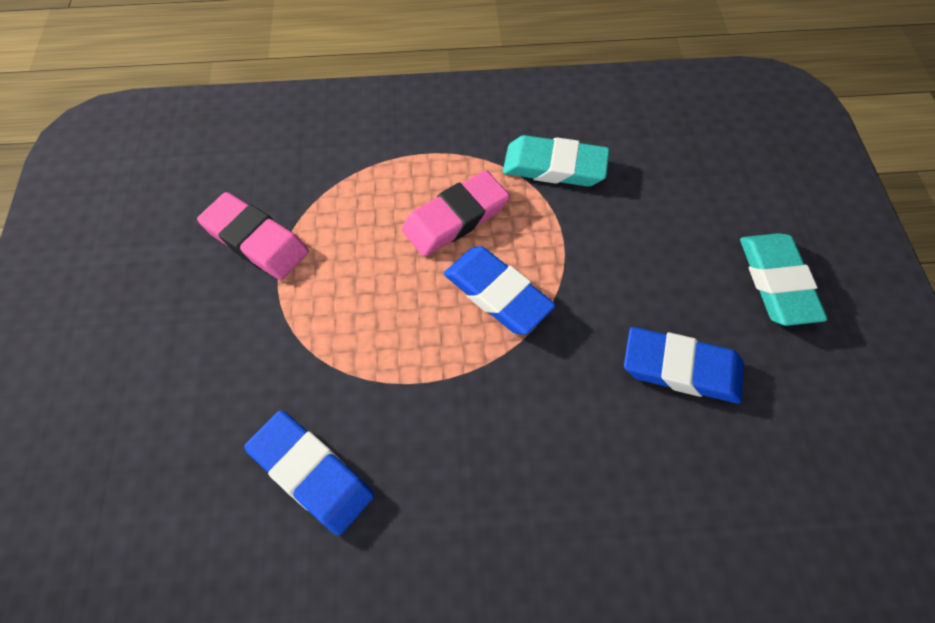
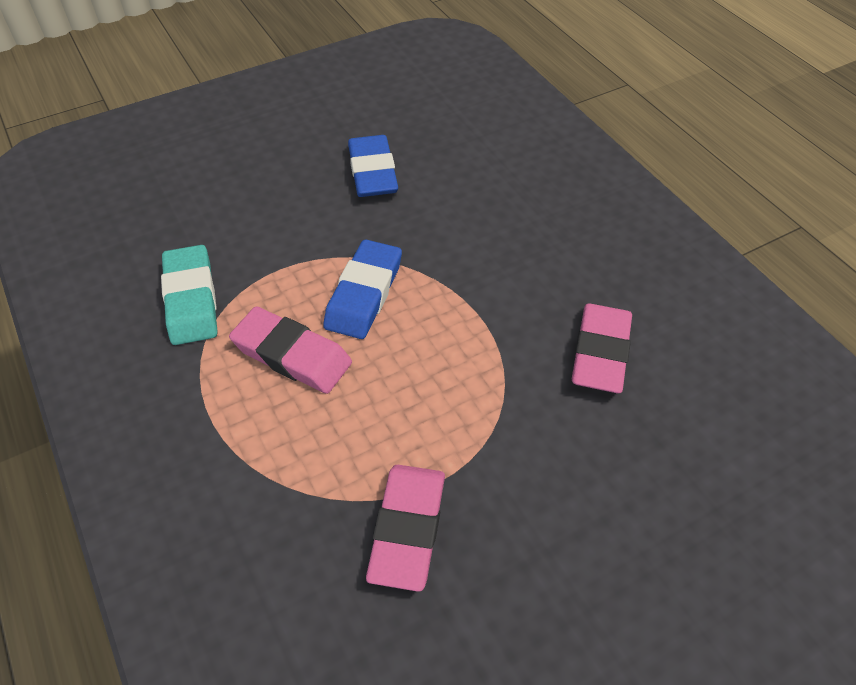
camera: 115 degrees left, 10 degrees down
blue eraser [244,410,374,536] -> pink eraser [572,303,632,393]
turquoise eraser [740,233,828,326] -> none

